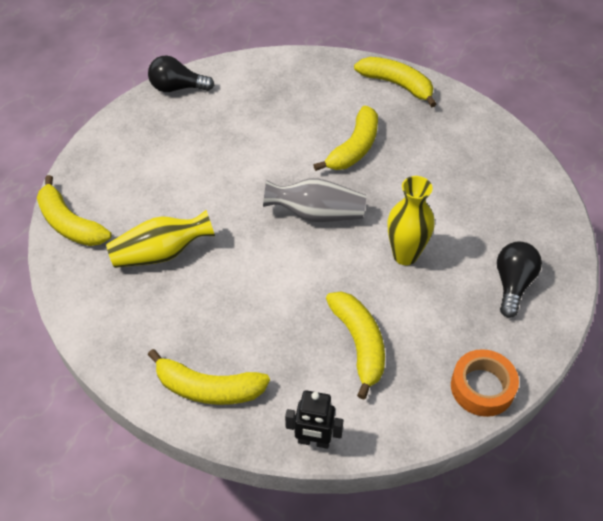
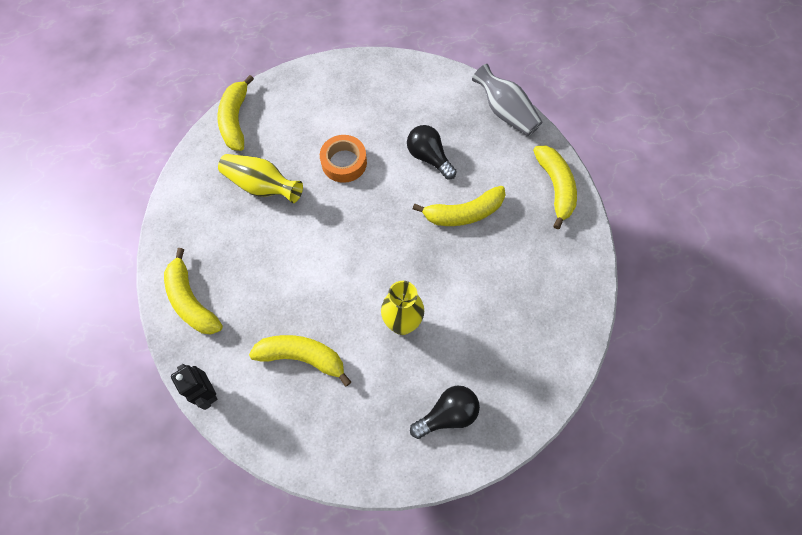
camera: 45 degrees right, 15 degrees up
black light bulb [148,55,214,92] -> black light bulb moved to [407,125,457,179]
grey vase [263,178,366,222] -> grey vase moved to [472,64,542,136]
yellow banana [326,292,385,400] -> yellow banana turned 105 degrees counterclockwise [249,335,351,387]
orange tape [451,349,519,417] -> orange tape moved to [320,135,367,183]

